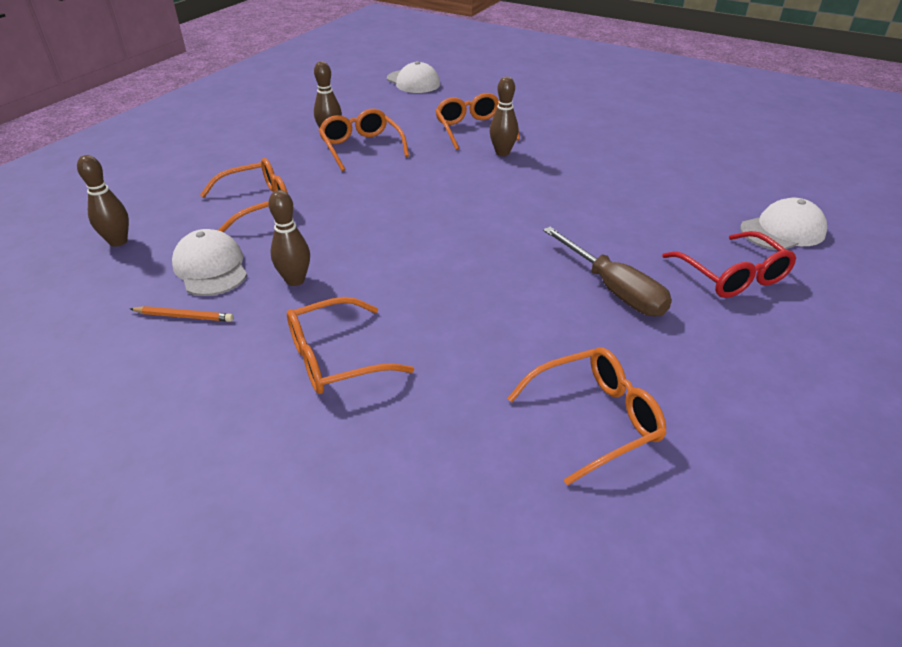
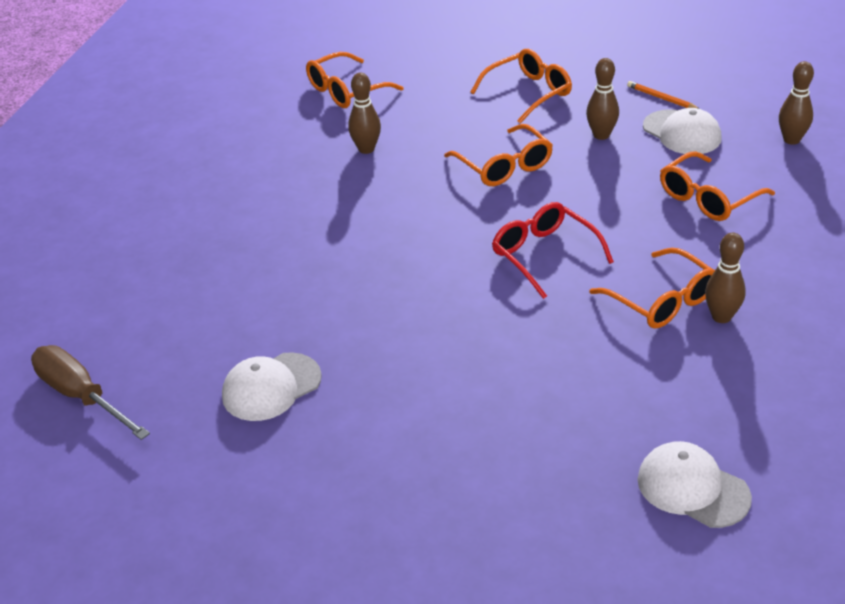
camera: 170 degrees right, 0 degrees up
orange pencil [130,306,233,322] -> orange pencil turned 45 degrees clockwise [627,81,699,109]
orange glasses [435,93,520,150] -> orange glasses moved to [444,124,553,186]
brown bowling pin [490,77,519,156] -> brown bowling pin moved to [348,72,381,154]
brown screwdriver [543,227,672,317] -> brown screwdriver moved to [31,345,150,440]
red glasses [662,231,796,298] -> red glasses moved to [492,202,614,299]
white cap [740,198,827,250] -> white cap moved to [222,352,322,421]

